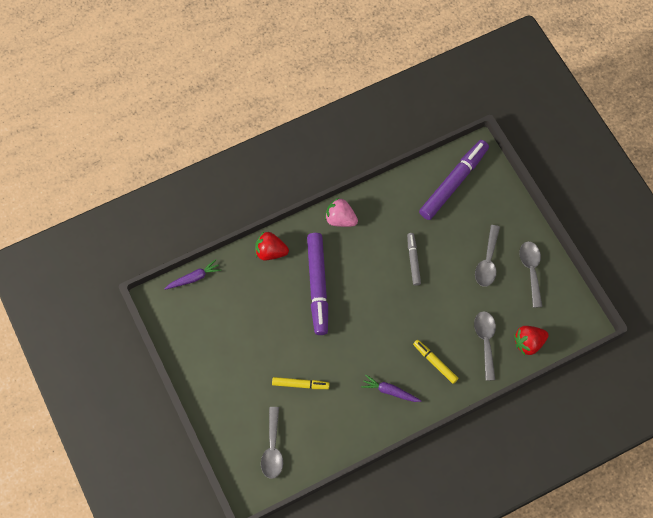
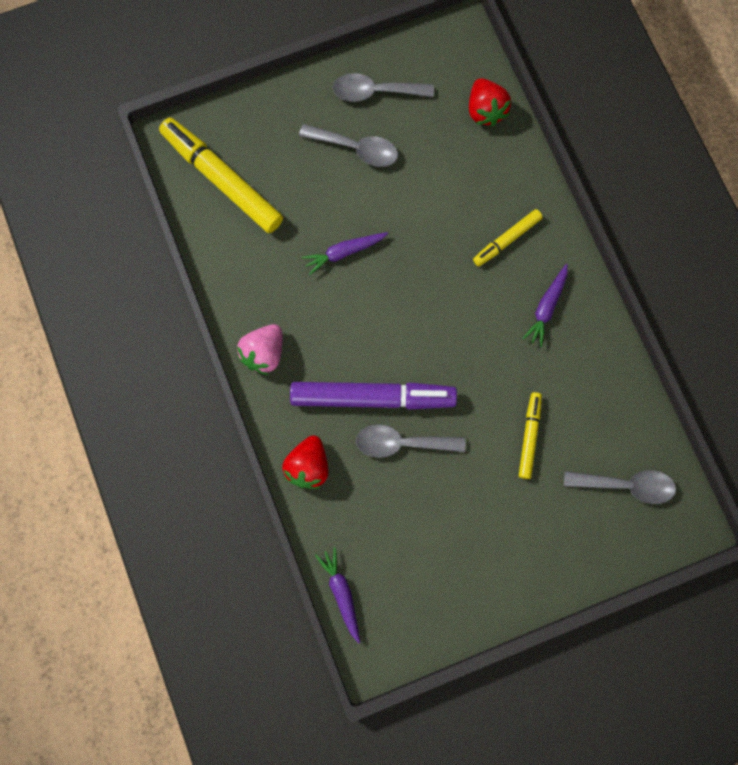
camera: 85 degrees left, 10 degrees up
grey marker [407,233,421,286] -> purple carrot [302,232,388,275]
purple marker [419,140,489,220] -> yellow marker [159,118,283,233]
grey spoon [474,311,496,381] -> grey spoon moved to [356,424,465,458]

